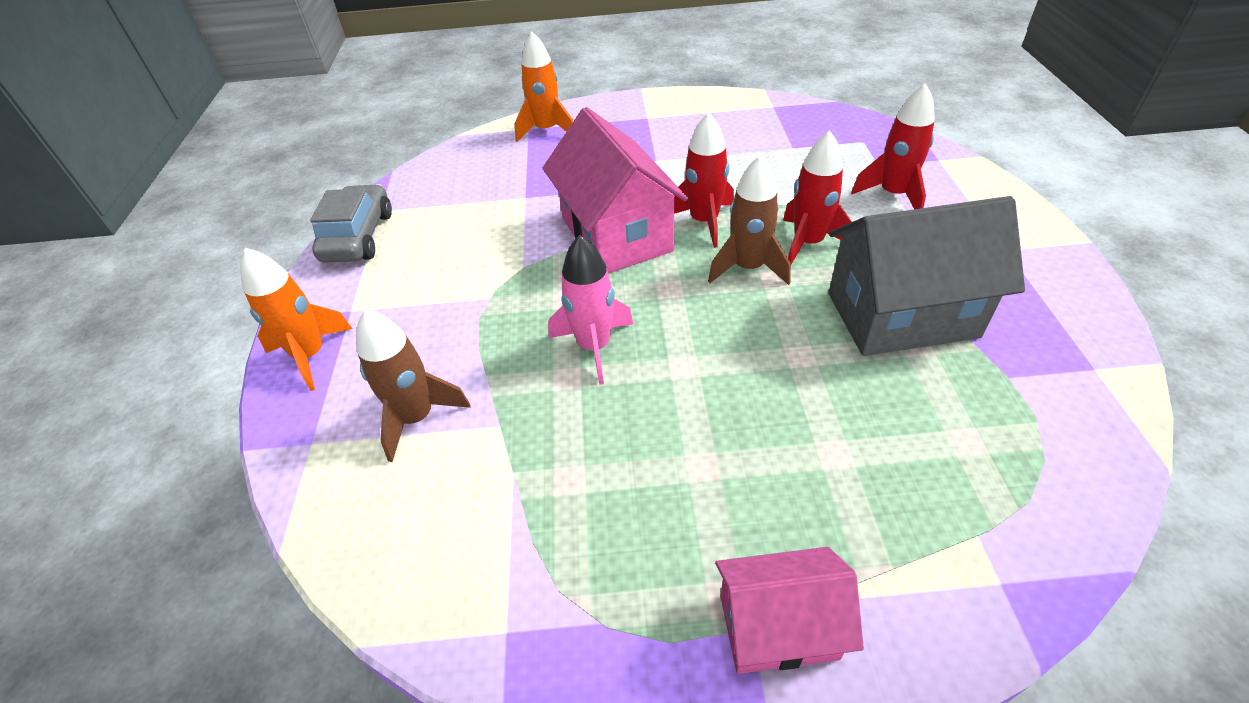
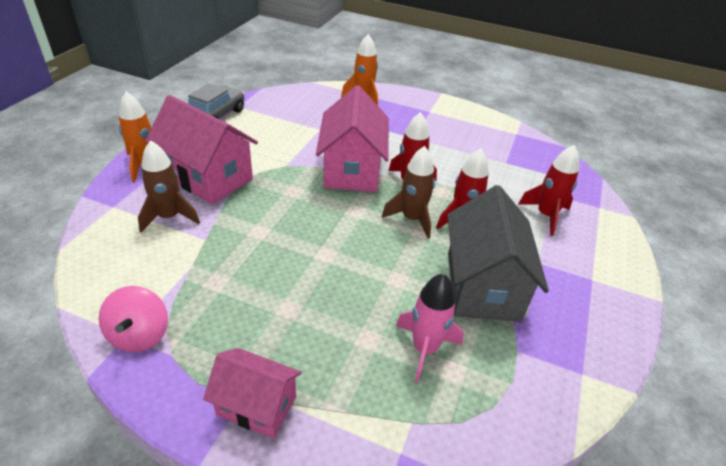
camera: 20 degrees right, 5 degrees down
pink rocket [548,235,633,385] -> pink rocket moved to [396,273,464,382]
grey house [829,196,1025,356] -> grey house turned 75 degrees clockwise [447,185,549,322]
none -> pink spinning top [99,286,168,352]
none -> pink house [145,95,258,204]

